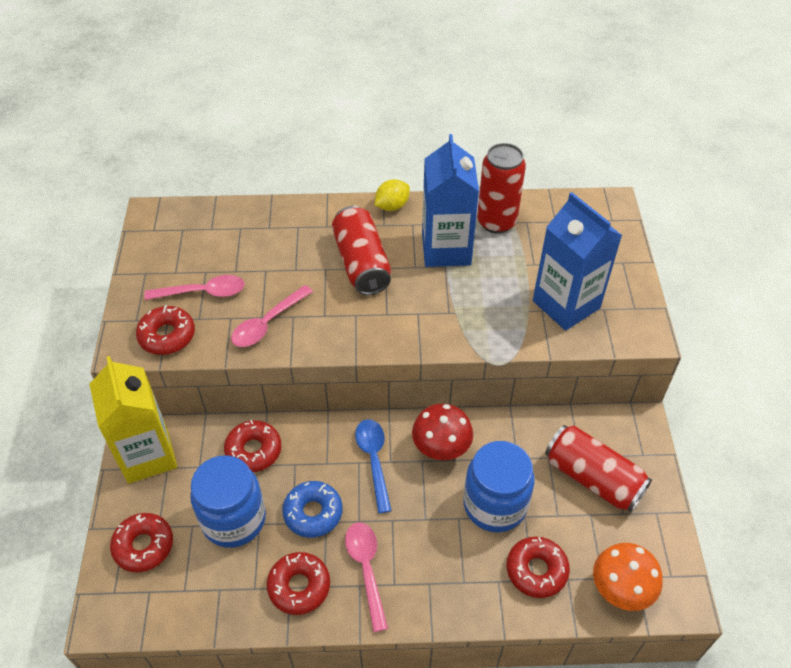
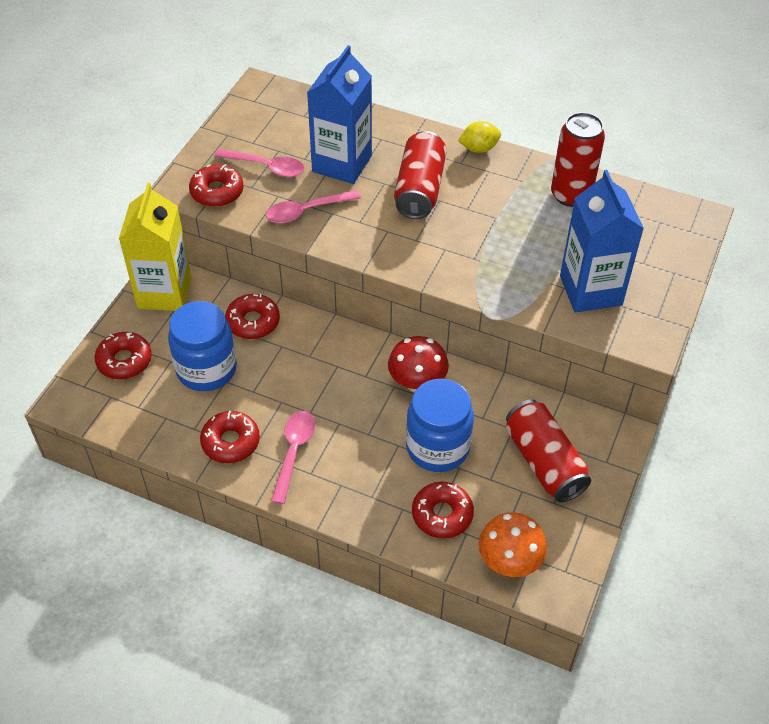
camera: 25 degrees right, 0 degrees up
blue donut [282,481,342,538] -> none
blue spoon [355,419,392,514] -> none
blue carton [422,134,479,267] -> blue carton moved to [307,45,372,184]

